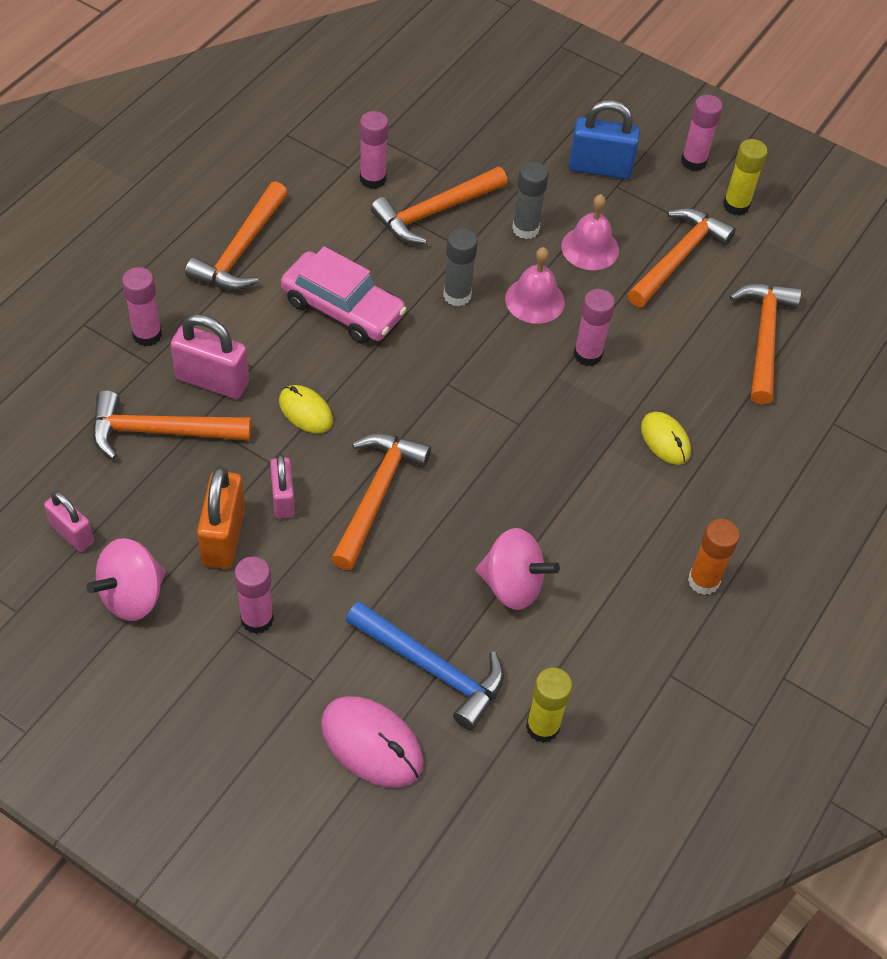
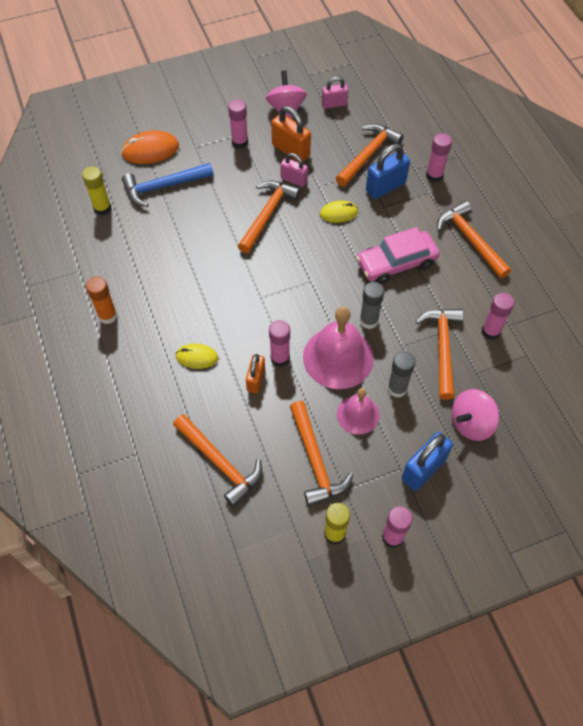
camera: 130 degrees right, 5 degrees up
pink padlock [170,314,249,399] -> blue padlock [366,144,410,199]
pink mouse [321,696,424,788] -> orange mouse [121,130,179,164]
orange hammer [331,434,431,570] -> orange hammer turned 120 degrees counterclockwise [238,181,301,253]
pink spinning top [476,528,560,610] -> pink spinning top moved to [452,389,499,441]
pink bell [505,247,565,324] -> pink bell [303,307,374,389], size x1.71
none -> orange padlock [246,354,265,393]

